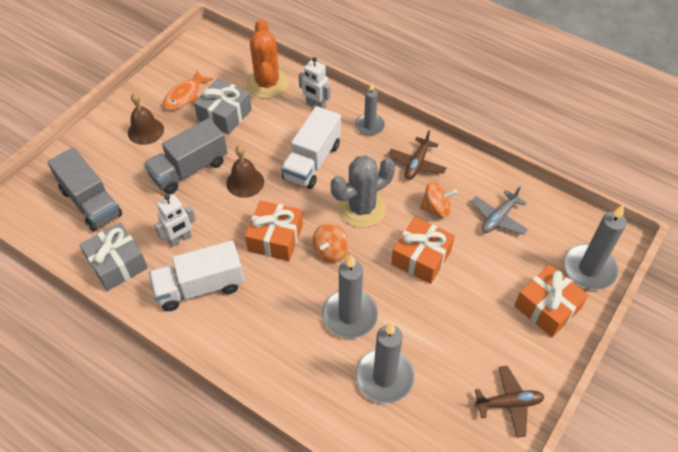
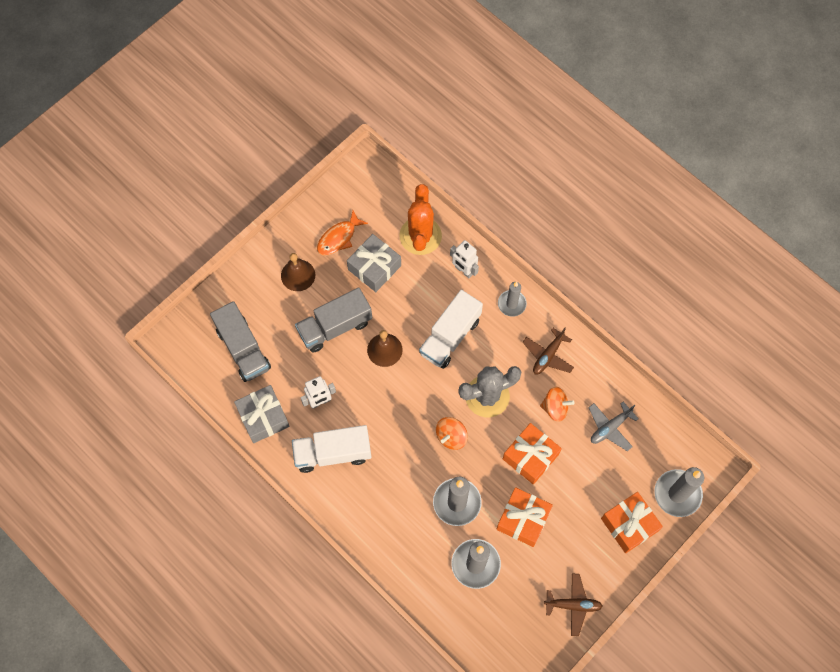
camera: 10 degrees right, 15 degrees up
orange gift [245,200,303,261] -> orange gift moved to [496,487,553,547]

